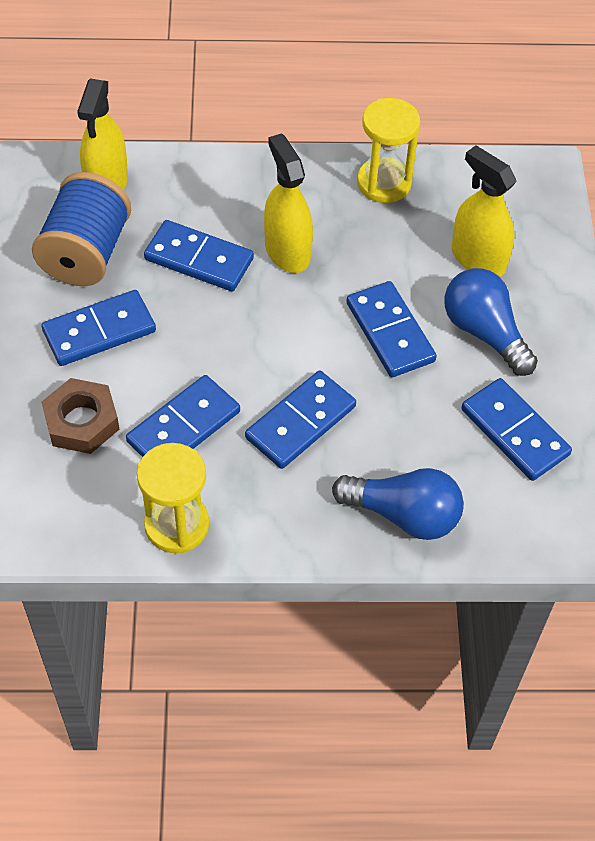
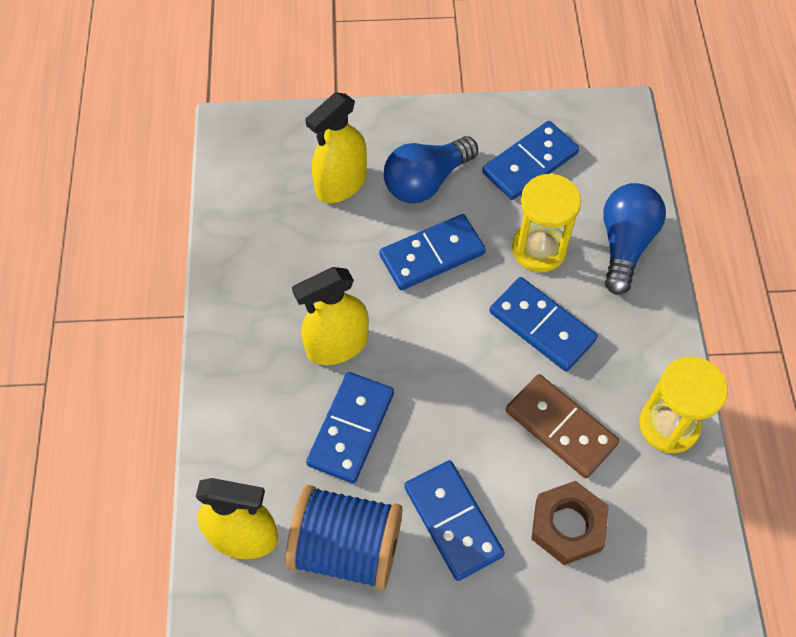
camera: 90 degrees left, 5 degrees up
blue domino [126,375,240,457] -> brown domino [506,374,619,478]
yellow hourglass [357,98,420,203] -> yellow hourglass moved to [512,173,581,272]

